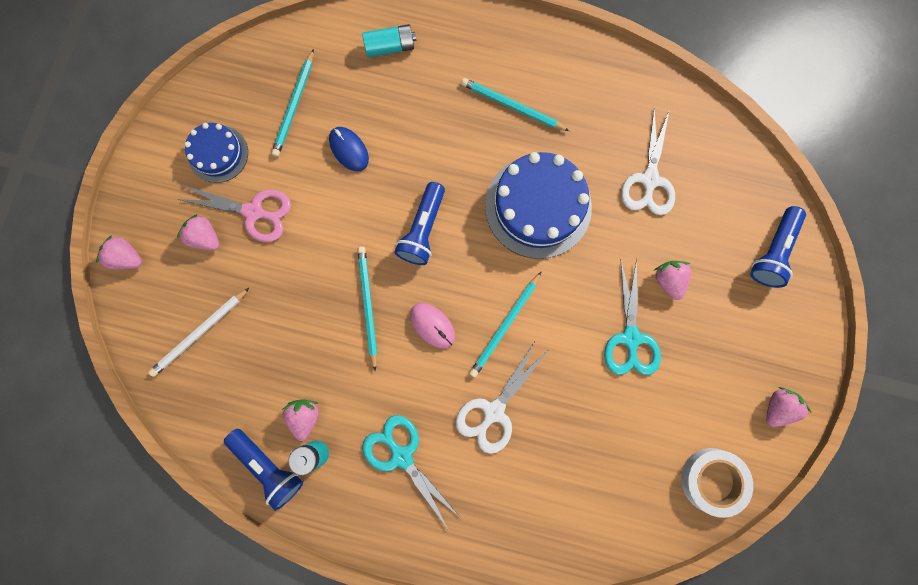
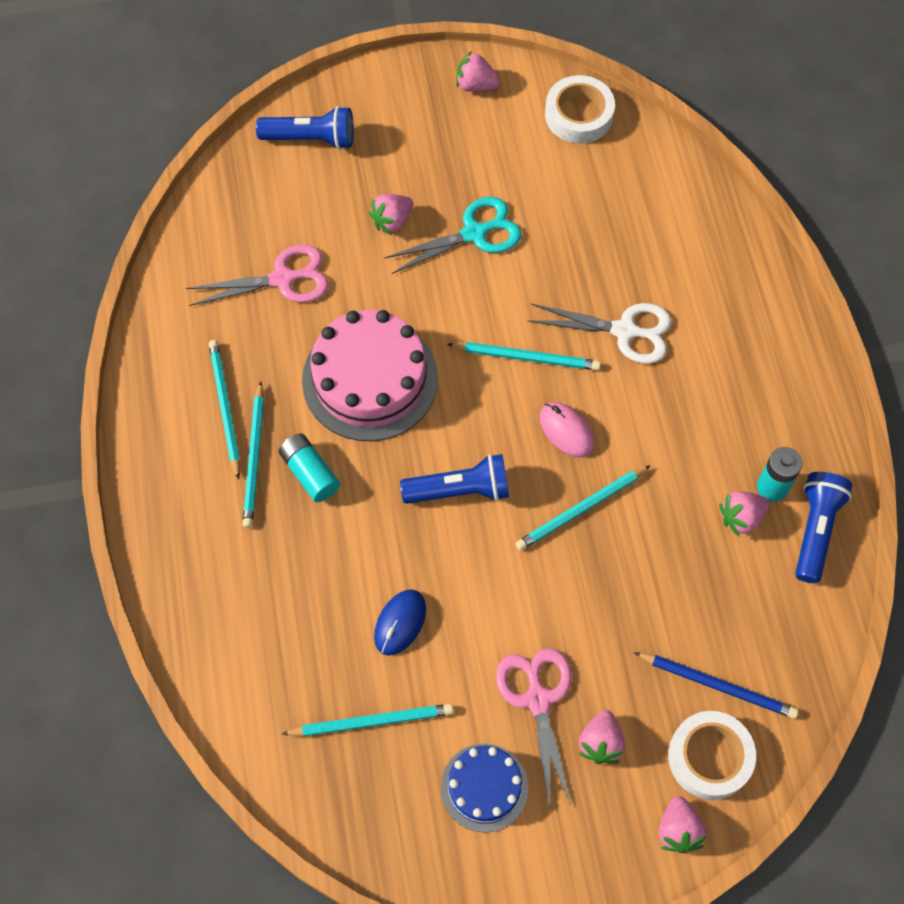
camera: 115 degrees left, 15 degrees down
white pencil [148,288,249,377] -> blue pencil [634,652,798,719]
turquoise battery [362,24,416,57] -> turquoise battery moved to [279,433,340,502]
turquoise scissors [362,415,461,529] -> none
pink mouse [410,303,455,348] -> pink mouse turned 60 degrees counterclockwise [539,402,595,458]
blue cake [485,152,592,259] -> pink cake [302,310,438,441]
white scissors [621,107,675,215] -> pink scissors [186,244,329,306]
none -> turquoise pencil [209,340,240,480]
none -> white tape [668,711,756,800]

